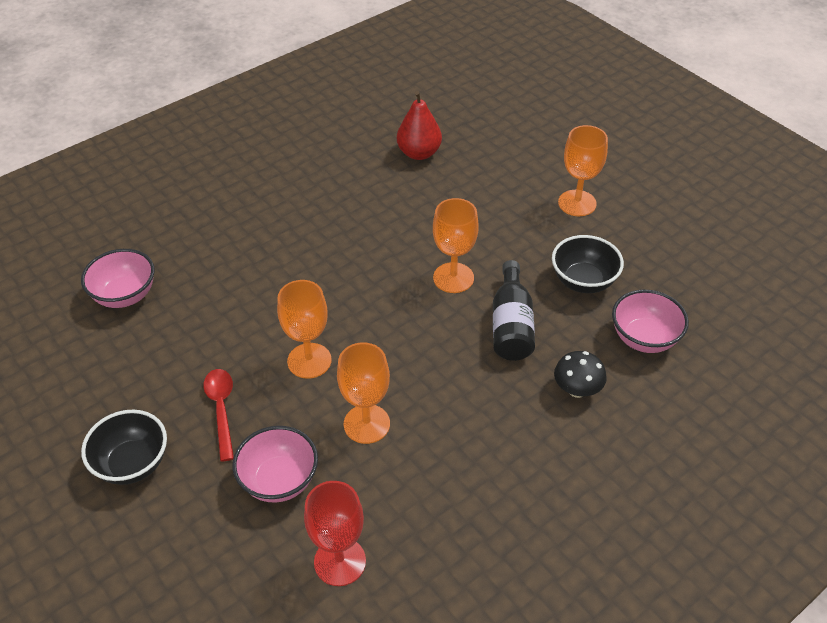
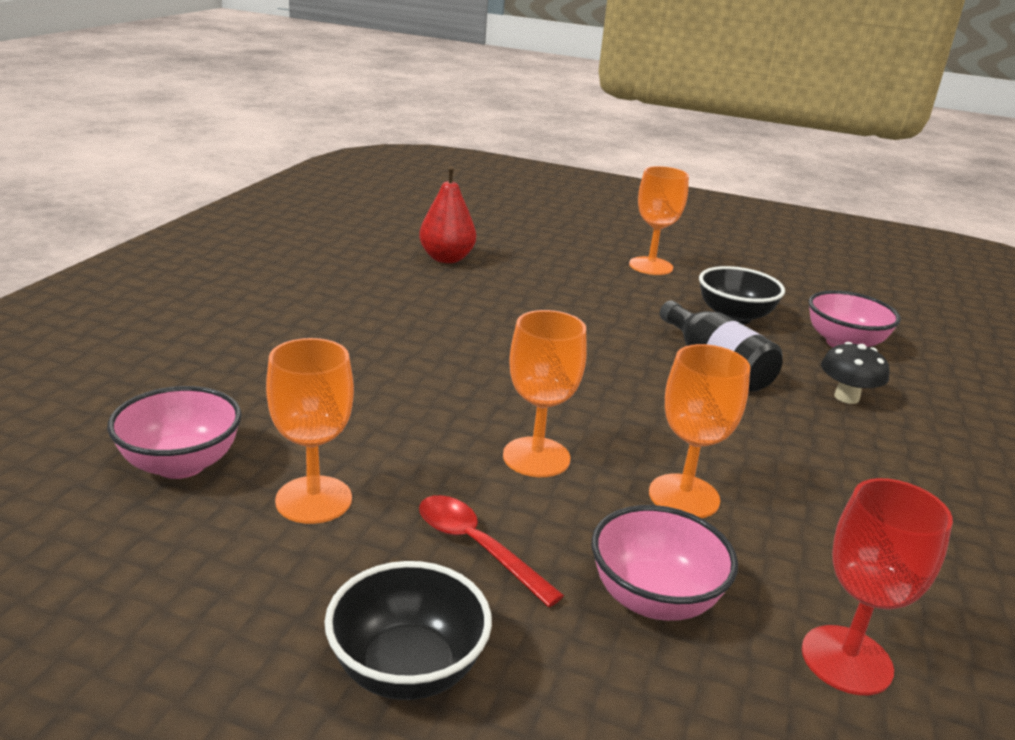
camera: 35 degrees left, 20 degrees down
orange goblet [433,198,478,293] -> orange goblet moved to [266,338,354,524]

